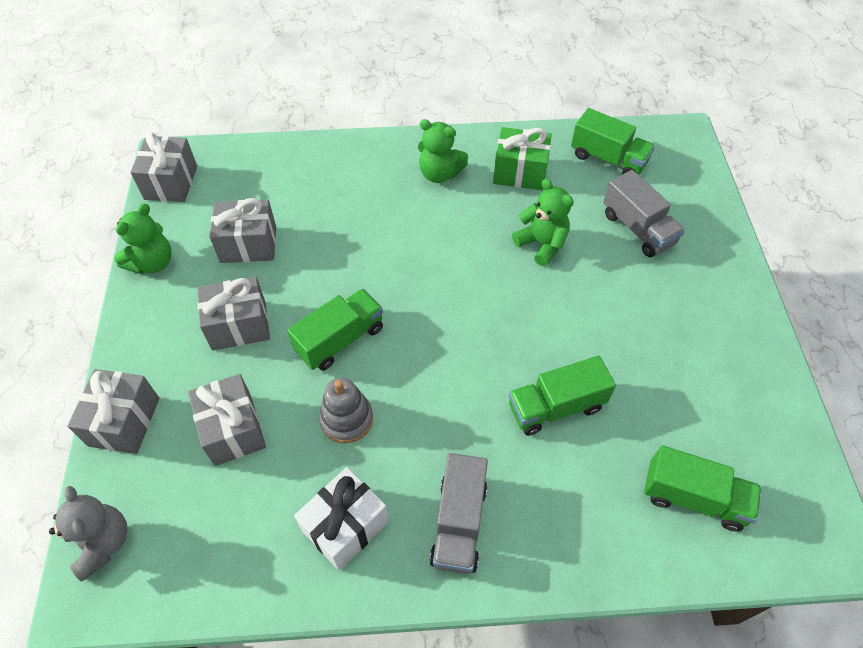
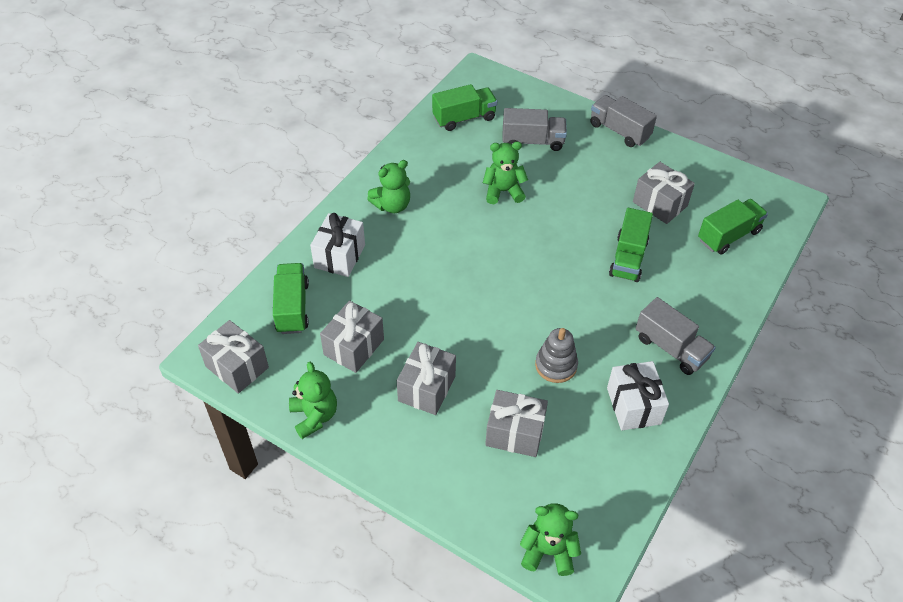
camera: 55 degrees left, 5 degrees down
grey teddy bear [49,486,128,581] -> green teddy bear [520,503,581,576]
grey gift [67,369,159,454] -> grey gift moved to [633,162,695,224]
green truck [287,289,383,370] -> green truck moved to [273,263,309,334]
green gift [493,127,552,190] -> none
none -> white gift [310,213,365,277]
none -> grey truck [591,95,657,147]

